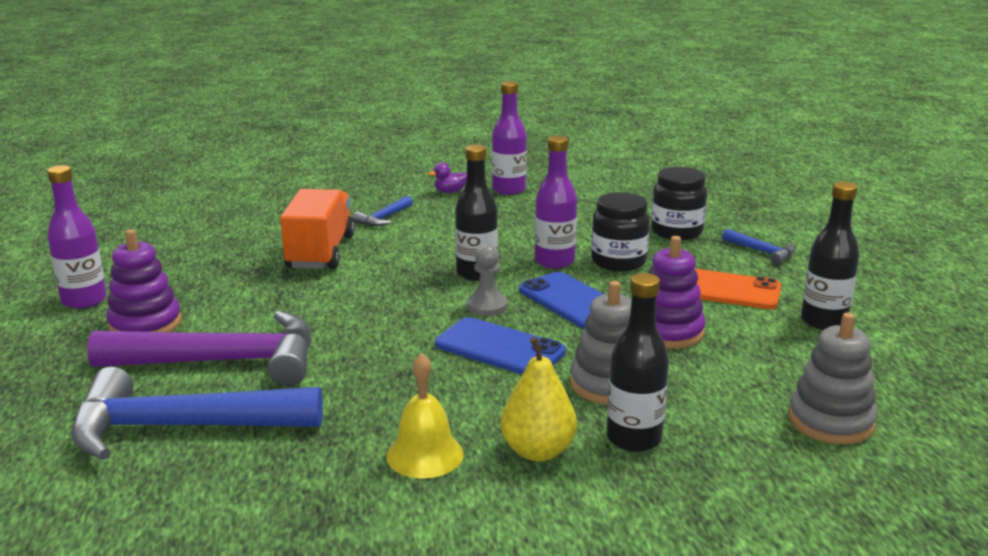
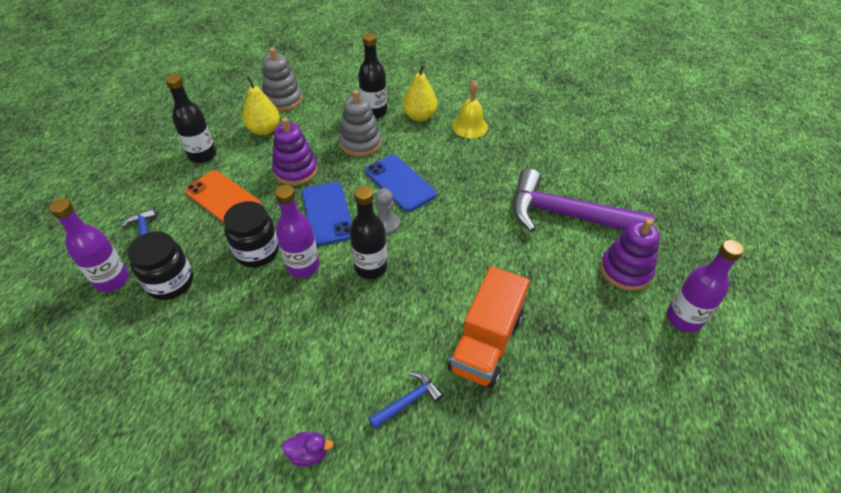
camera: 160 degrees left, 25 degrees up
blue hammer [71,367,323,460] -> none
purple bottle [492,81,527,195] -> purple bottle moved to [49,199,129,292]
none -> yellow pear [242,76,280,135]

